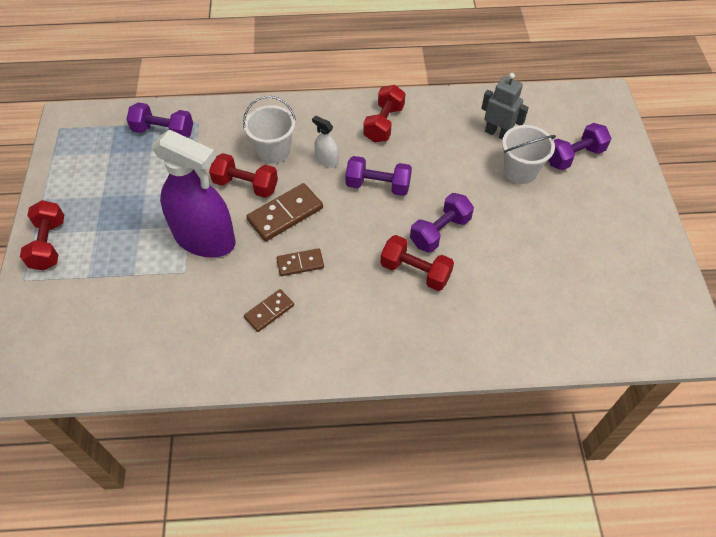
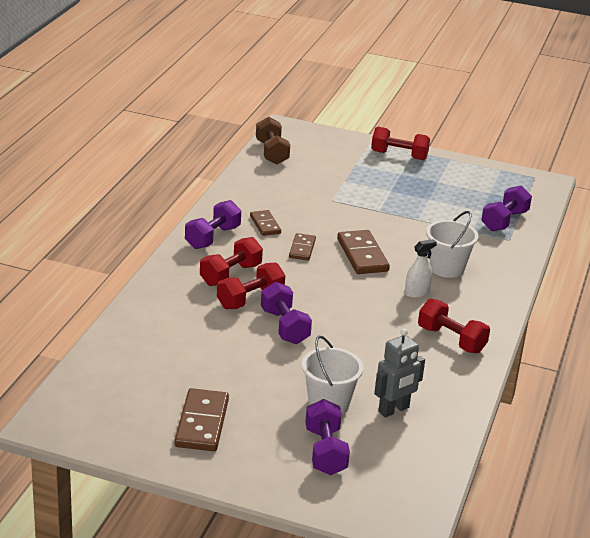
camera: 110 degrees right, 25 degrees down
purple spray bottle [152,129,236,257] -> none
red dumbbell [209,153,278,198] -> red dumbbell moved to [200,237,263,286]
purple dumbbell [345,156,412,196] -> purple dumbbell moved to [185,200,241,249]
none -> brown domino [175,388,229,451]
none -> brown dumbbell [256,117,290,164]

